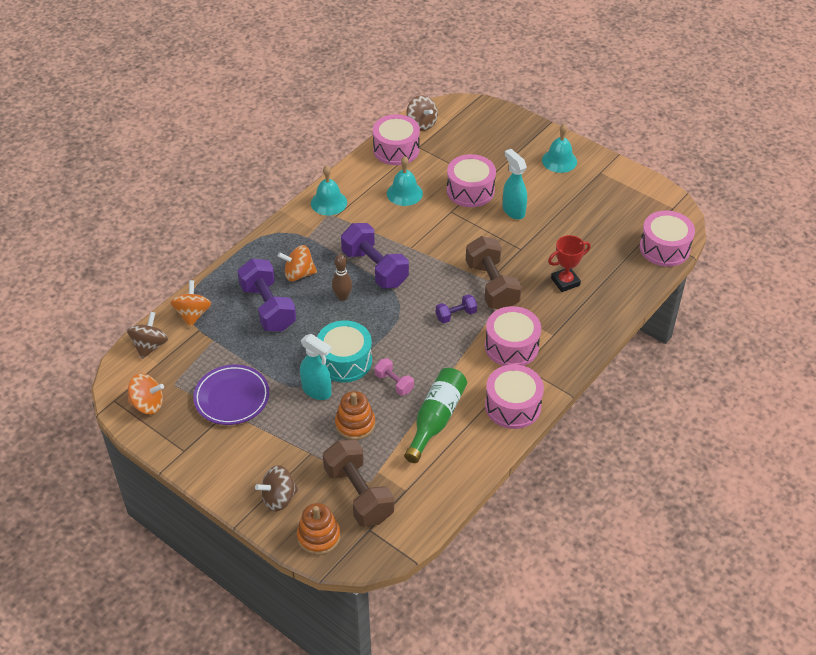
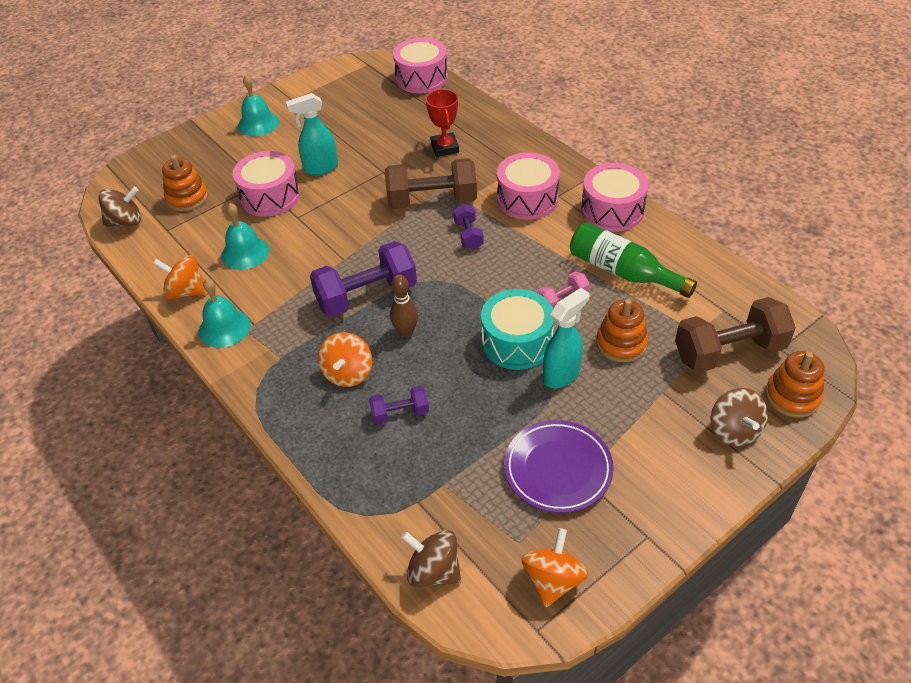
camera: 75 degrees left, 0 degrees up
orange spinning top [170,280,211,327] -> orange spinning top moved to [153,255,207,299]
purple dumbbell [237,259,296,332] -> purple dumbbell [369,386,429,425], size x0.51
pink drum [373,114,420,165] -> none
none -> orange stacking toy [162,155,208,211]

